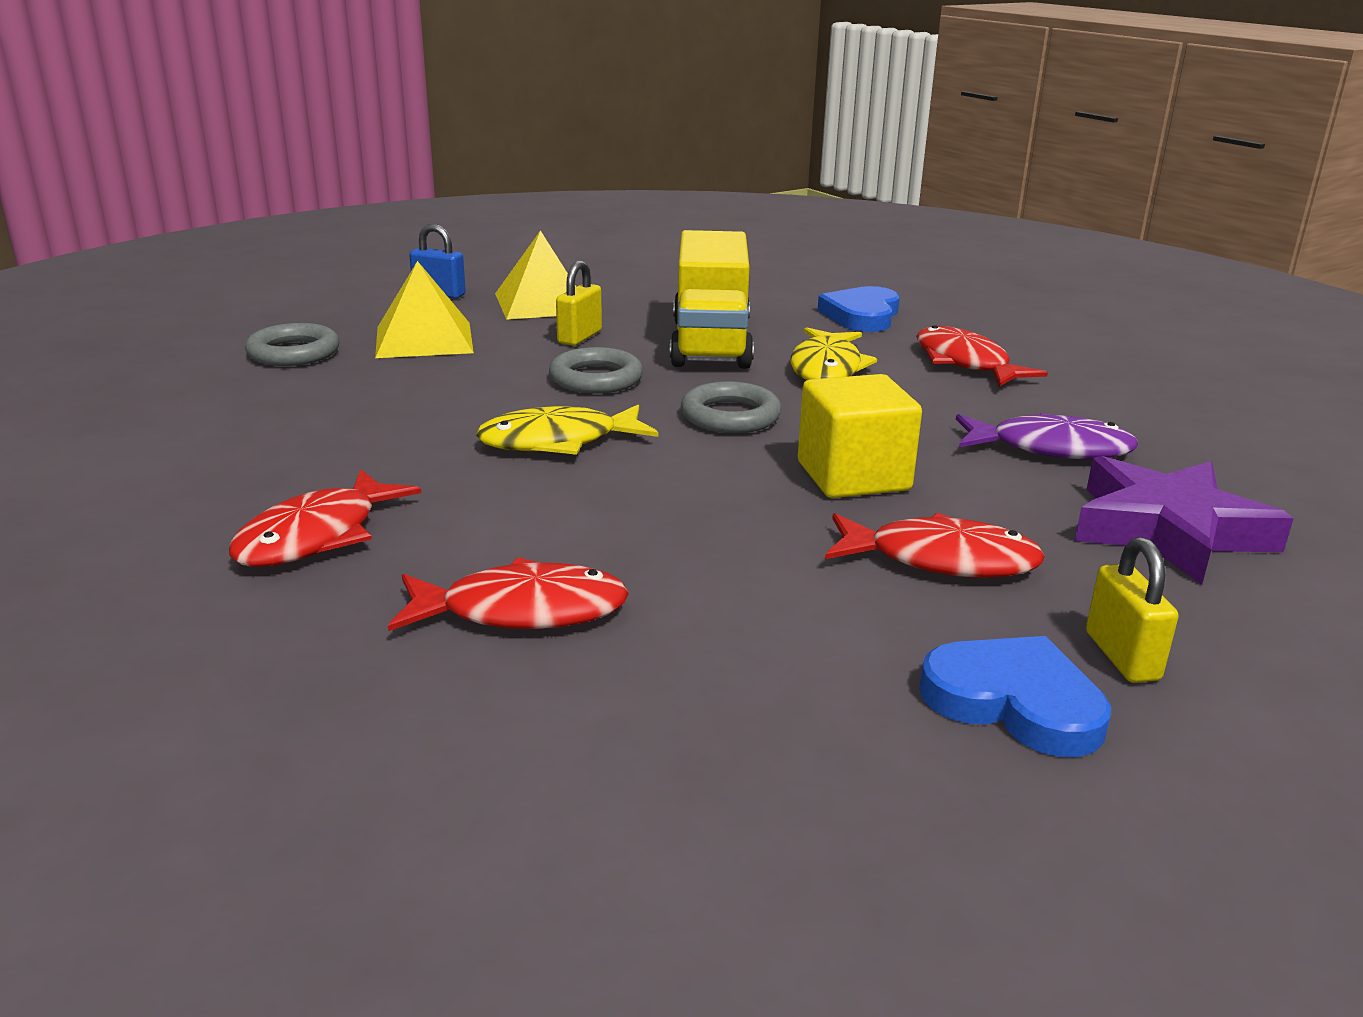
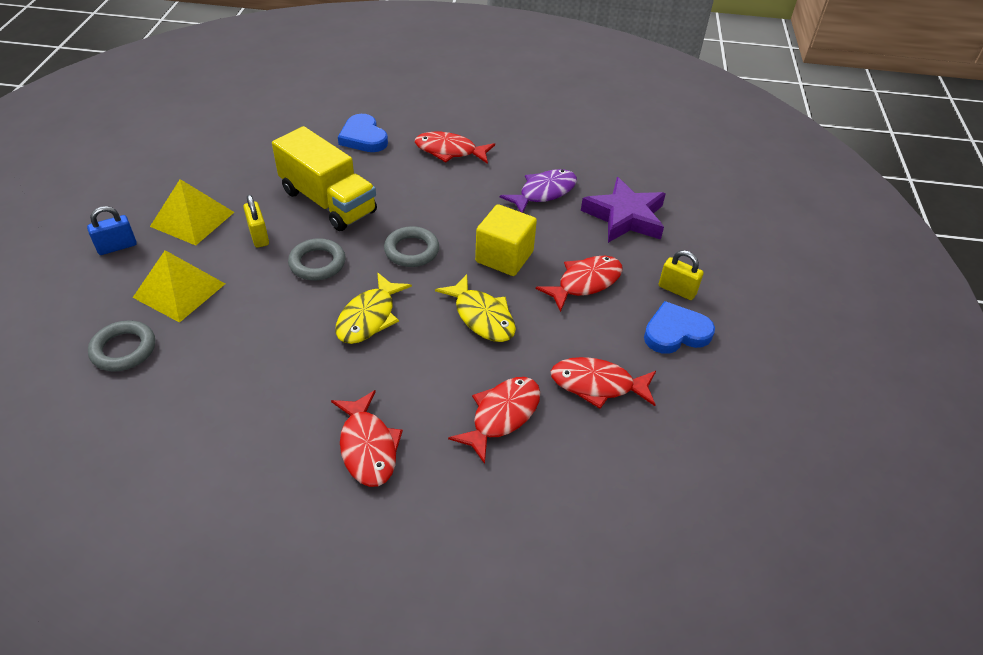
camera: 50 degrees left, 20 degrees up
yellow fish [790,327,877,380] -> yellow fish moved to [435,274,516,342]
none -> red fish [550,357,656,409]

